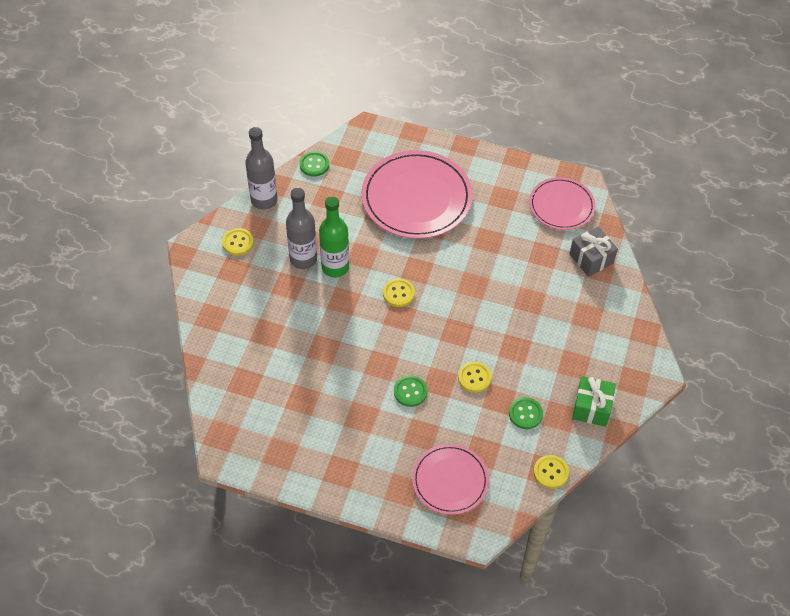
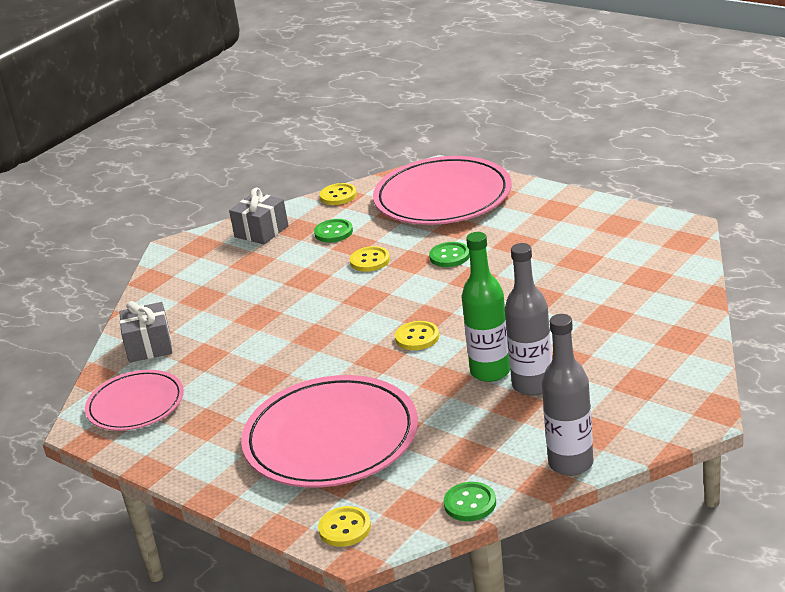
camera: 155 degrees left, 25 degrees down
yellow button [222,228,254,256] -> yellow button moved to [318,506,371,547]
pink plate [412,444,489,515] -> pink plate [373,156,512,225], size x1.68
green gift [572,376,616,427] -> grey gift [229,188,288,244]

